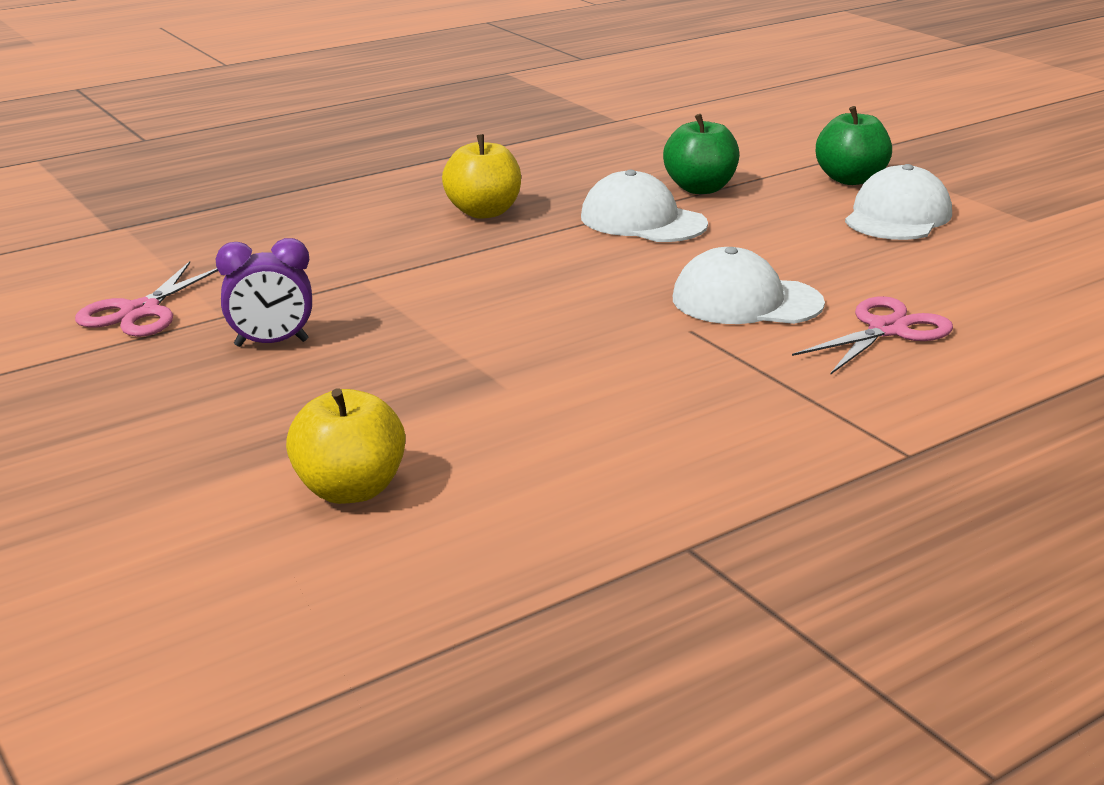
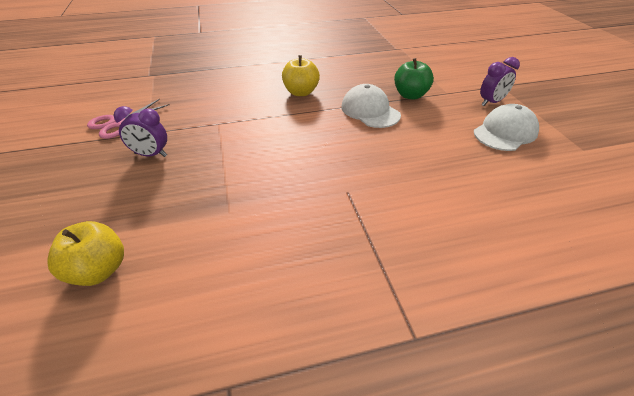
camera: 20 degrees right, 15 degrees up
white cap [673,247,825,324] -> none
pink scissors [792,296,953,374] -> none
green apple [816,106,892,185] -> purple clock [480,57,520,106]

